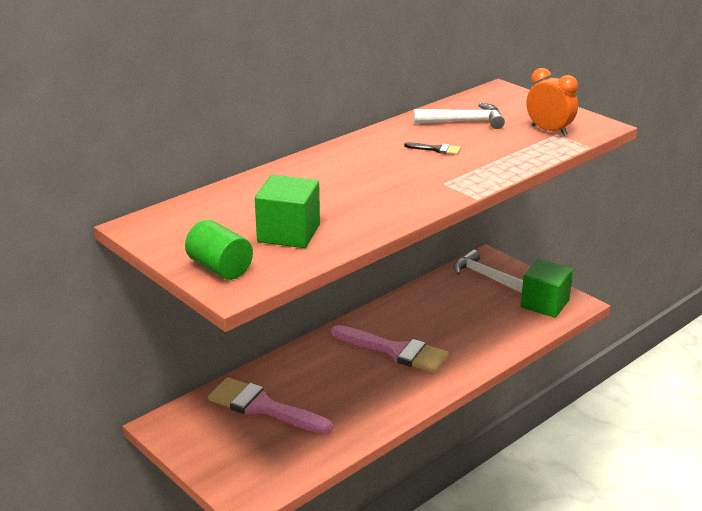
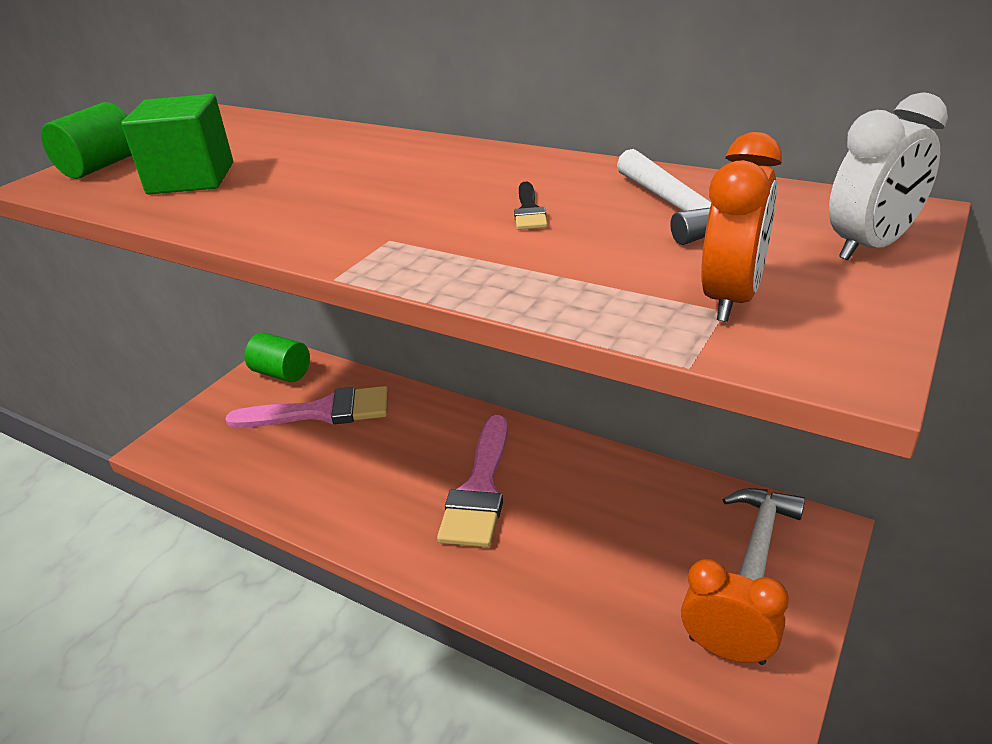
camera: 75 degrees right, 5 degrees up
pink brush [208,377,333,434] -> pink brush turned 75 degrees clockwise [225,386,388,428]
green cube [521,259,573,318] -> orange clock [681,559,789,665]
none -> green cylinder [244,332,310,382]
none -> white clock [829,92,948,260]

